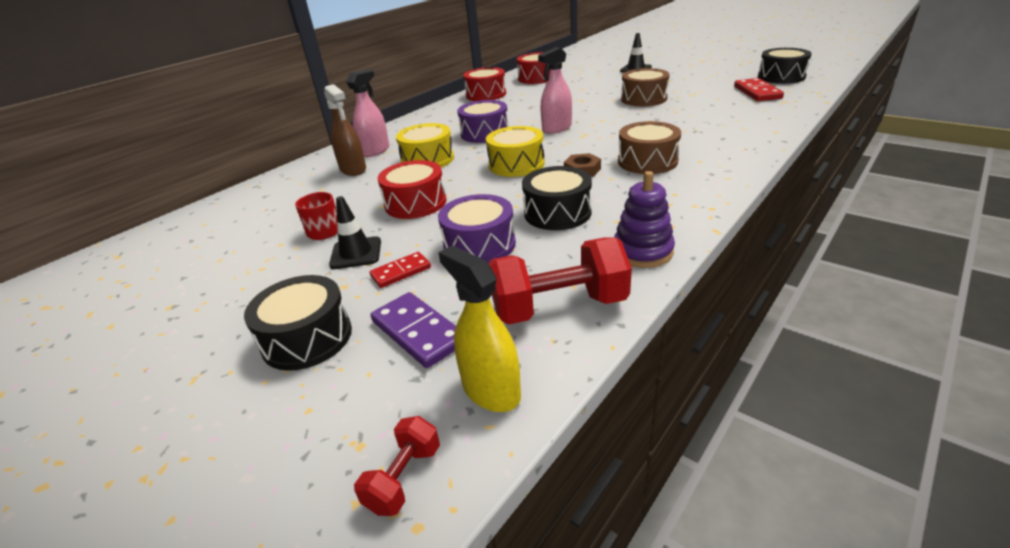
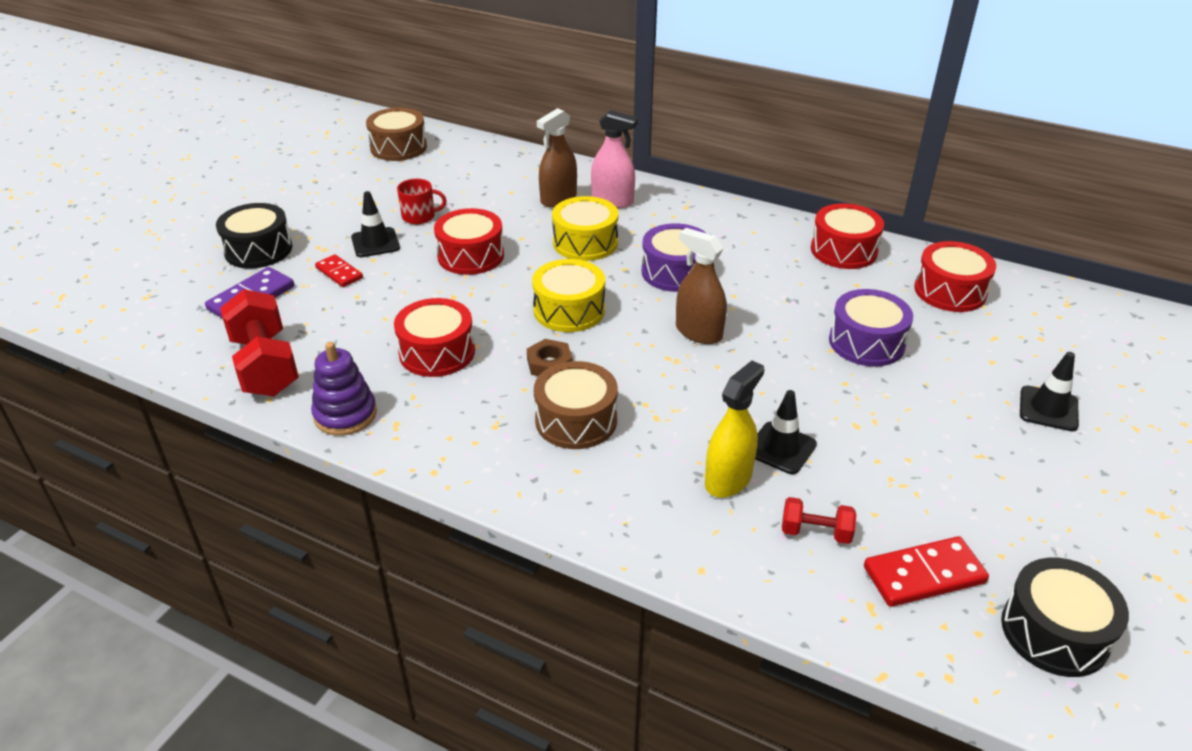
camera: 75 degrees right, 5 degrees up
red dumbbell [354,416,440,516] -> red dumbbell moved to [782,497,856,544]
purple drum [438,194,516,263] -> purple drum moved to [829,289,913,367]
yellow spray bottle [438,245,521,412] -> yellow spray bottle moved to [705,361,764,498]
black drum [522,166,592,230] -> red drum [394,298,475,377]
pink spray bottle [538,47,572,134] -> brown spray bottle [676,228,727,344]
brown drum [621,68,670,106] -> brown drum moved to [366,108,427,161]
none -> black traffic cone [755,390,817,474]

